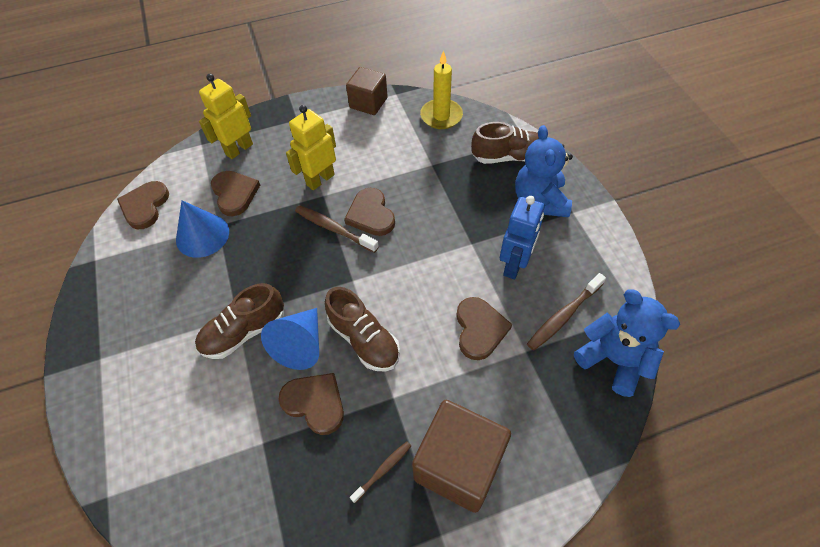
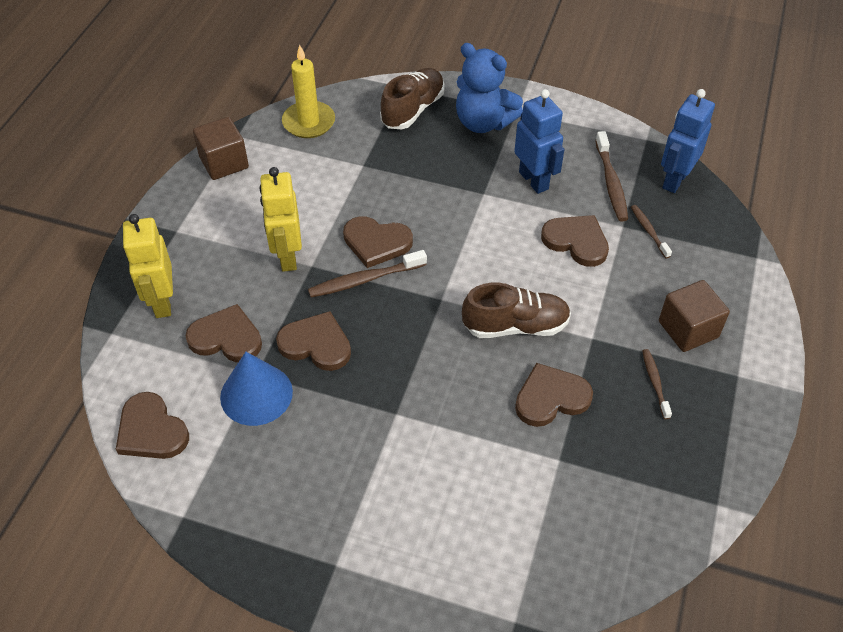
camera: 55 degrees left, 5 degrees down
brown shoe [195,283,284,359] -> none
blue cone [261,308,319,370] -> none
brown cube [412,400,511,513] -> brown cube [659,280,730,352], size x0.64
blue teddy bear [574,290,680,397] -> blue robot [661,89,715,193]
none -> brown heart [276,311,351,371]
none -> brown toothbrush [631,205,672,258]

